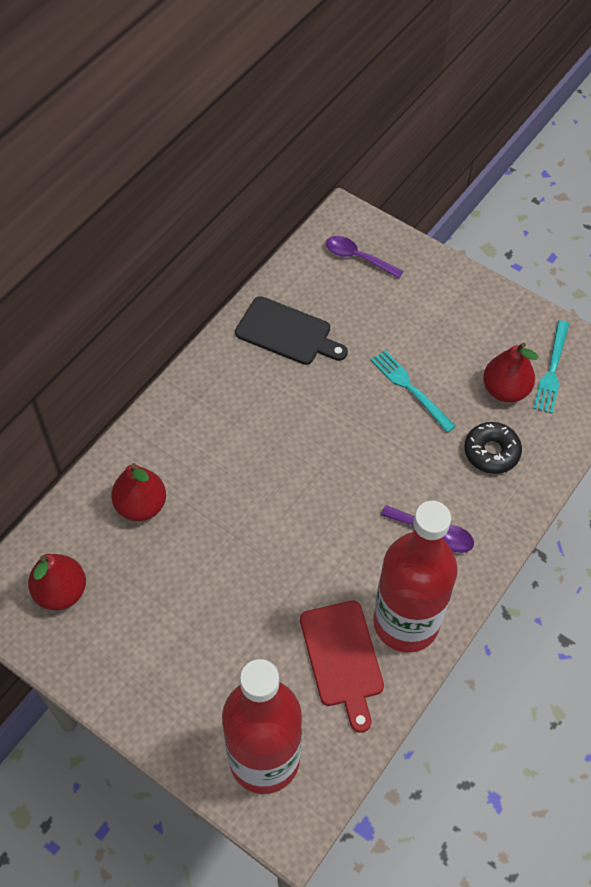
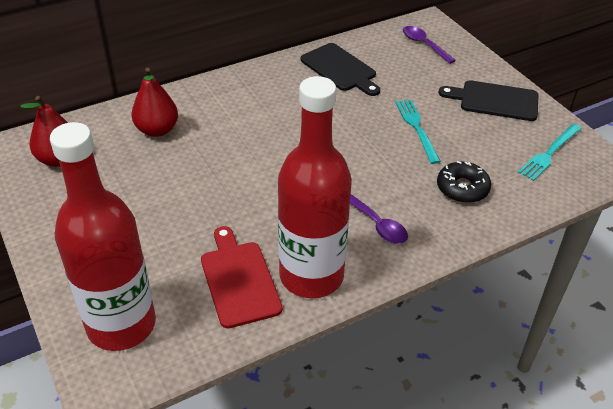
camera: 25 degrees right, 15 degrees down
red cutting board [300,601,384,733] -> red cutting board turned 150 degrees clockwise [201,226,283,329]
red pear [483,342,539,402] -> none
none -> black cutting board [438,80,539,121]

